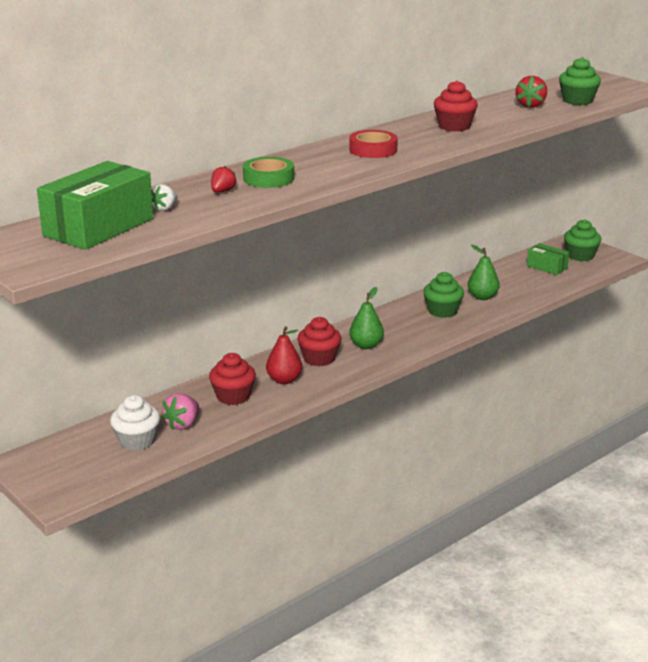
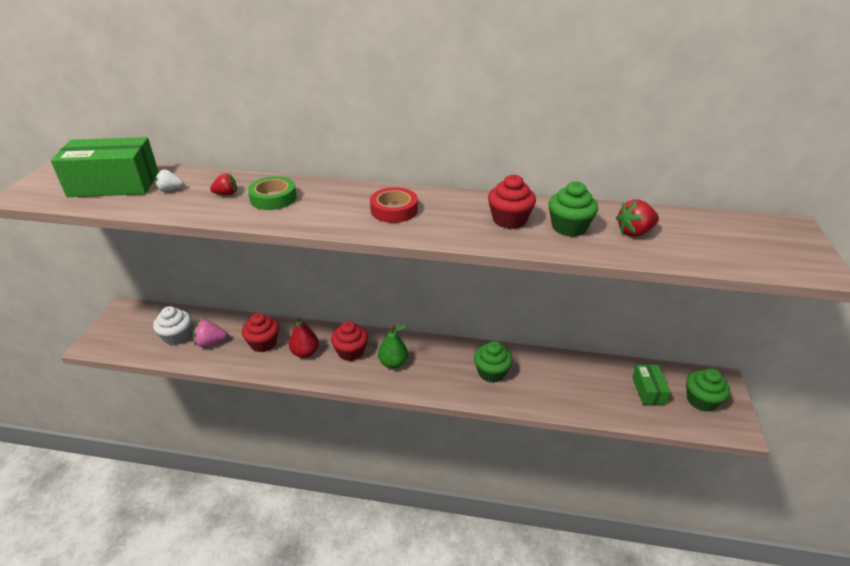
camera: 50 degrees right, 10 degrees up
green pear [468,245,500,300] -> none
green cupcake [559,57,601,105] -> green cupcake moved to [549,181,598,237]

